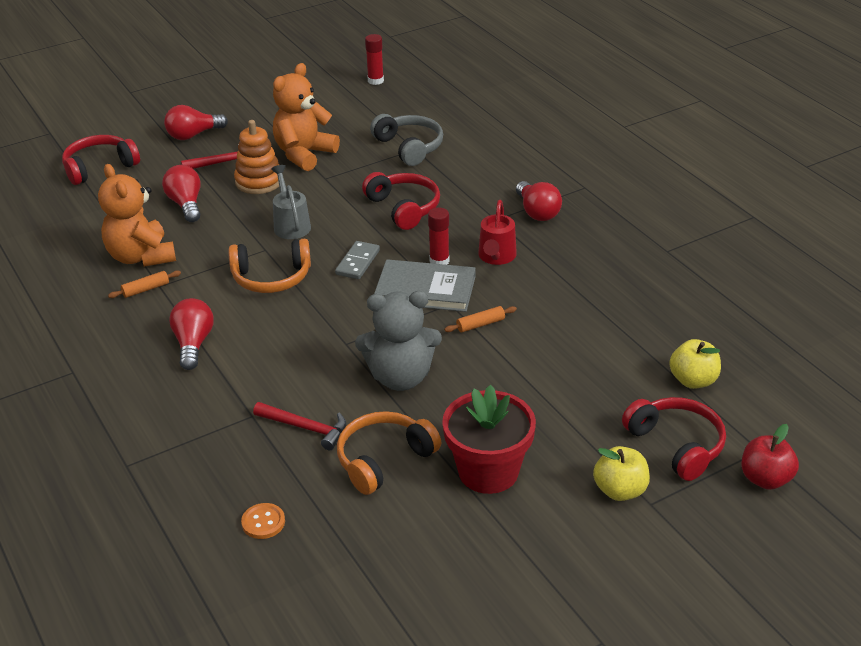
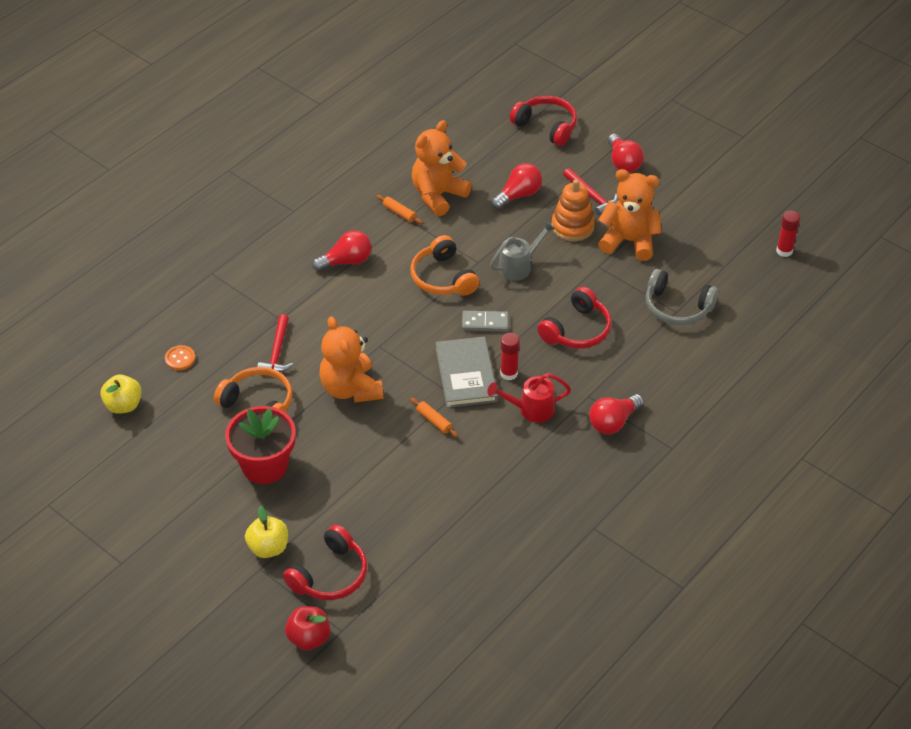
camera: 70 degrees right, 10 degrees up
red light bulb [164,105,228,140] -> red light bulb turned 150 degrees counterclockwise [608,134,644,173]
grey teddy bear [355,291,442,391] -> orange teddy bear [319,316,383,402]
grey headphones [370,114,443,166] -> grey headphones turned 75 degrees clockwise [646,269,719,325]
yellow apple [669,339,721,389] -> yellow apple moved to [100,374,142,414]

